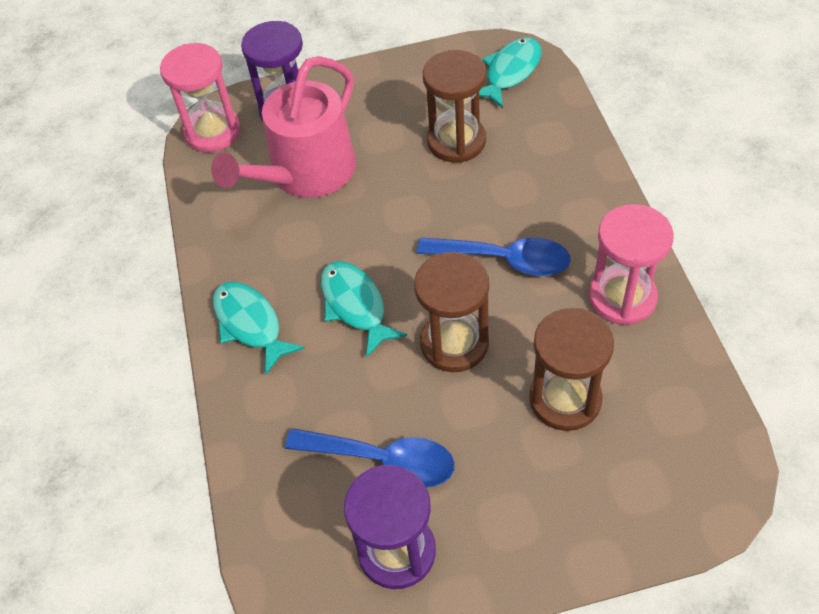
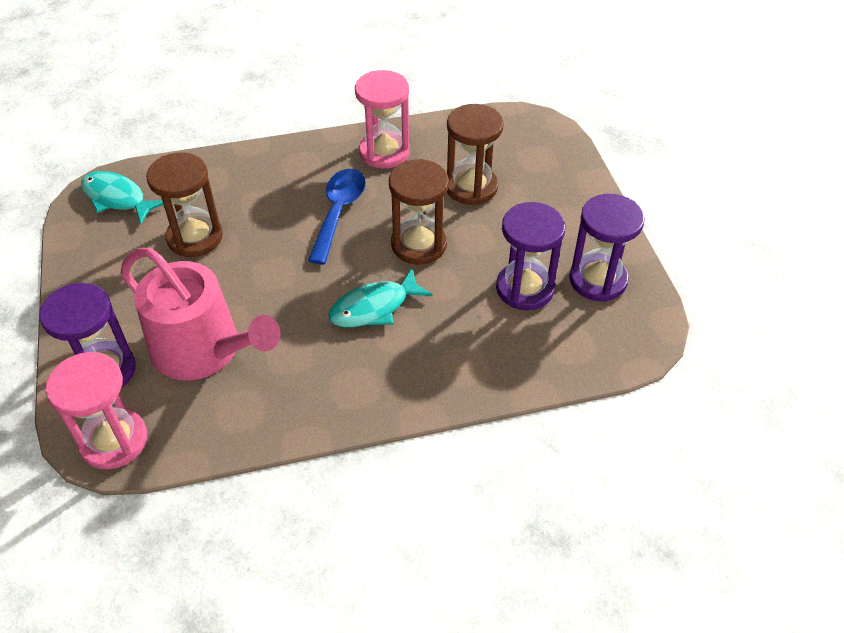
camera: 95 degrees left, 5 degrees down
turquoise fish [213,282,305,375] -> none
blue spoon [285,428,455,487] -> purple hourglass [496,202,565,310]

